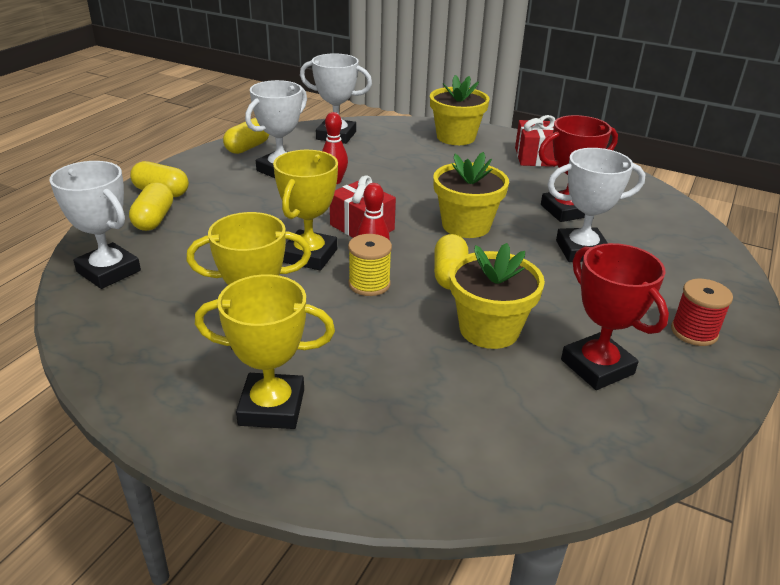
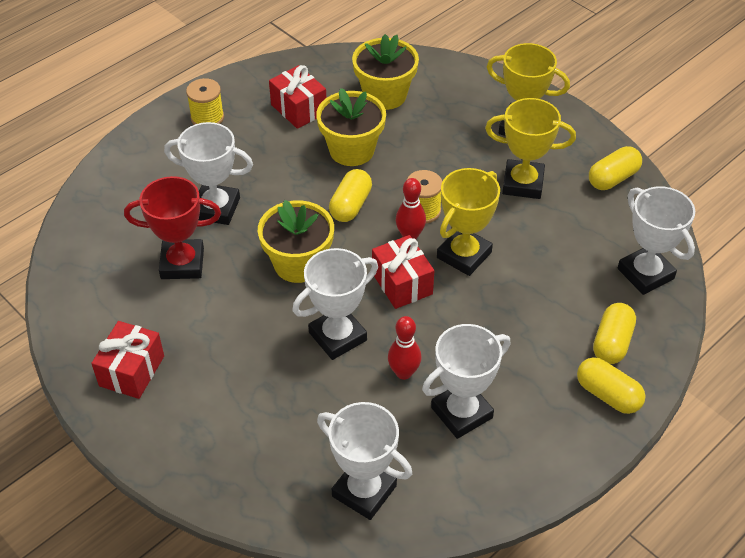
camera: 160 degrees left, 15 degrees up
yellow capsule [223,118,269,154] -> yellow capsule moved to [589,146,642,190]
yellow flower pot [430,75,490,145] -> yellow flower pot moved to [352,34,419,110]
red trophy [561,243,669,390] -> red gift [269,65,326,129]
red spool [671,279,733,346] -> yellow spool [186,78,224,125]
none -> white trophy [292,248,378,360]

